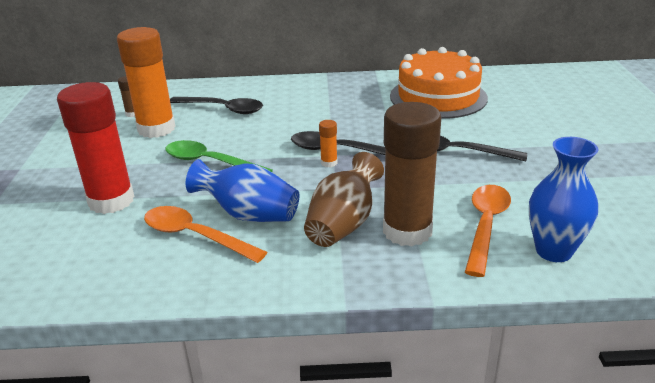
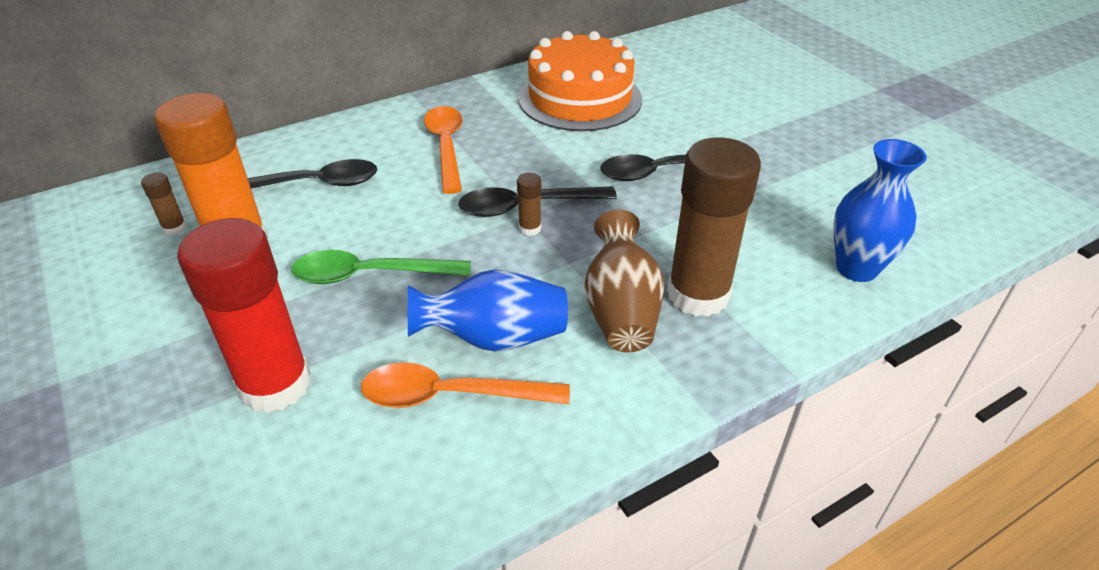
camera: 30 degrees left, 10 degrees up
orange glue stick [319,120,338,167] -> brown glue stick [517,173,541,236]
orange spoon [465,185,511,277] -> orange spoon moved to [424,106,462,194]

